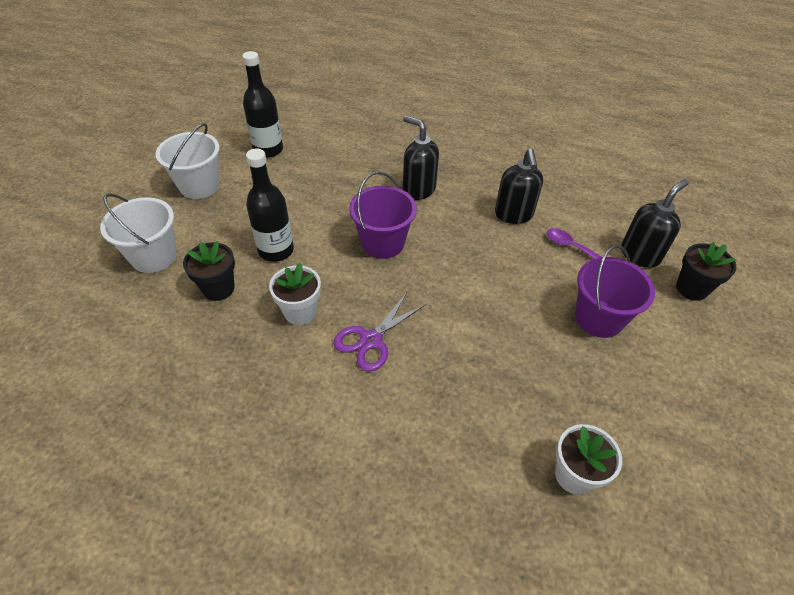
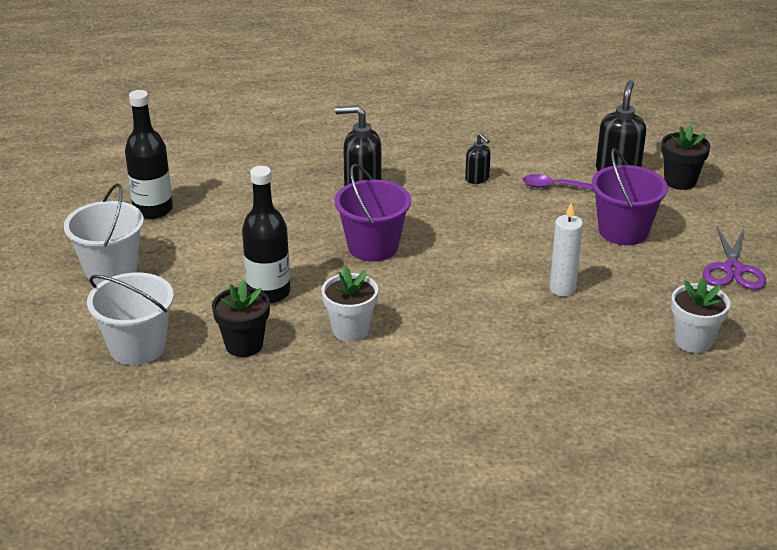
camera: 30 degrees left, 15 degrees down
purple scissors [333,292,426,372] -> purple scissors moved to [703,227,766,290]
black soap dispenser [495,148,543,224] -> black soap dispenser [465,133,491,184], size x0.57
none -> white candle [549,203,583,296]

